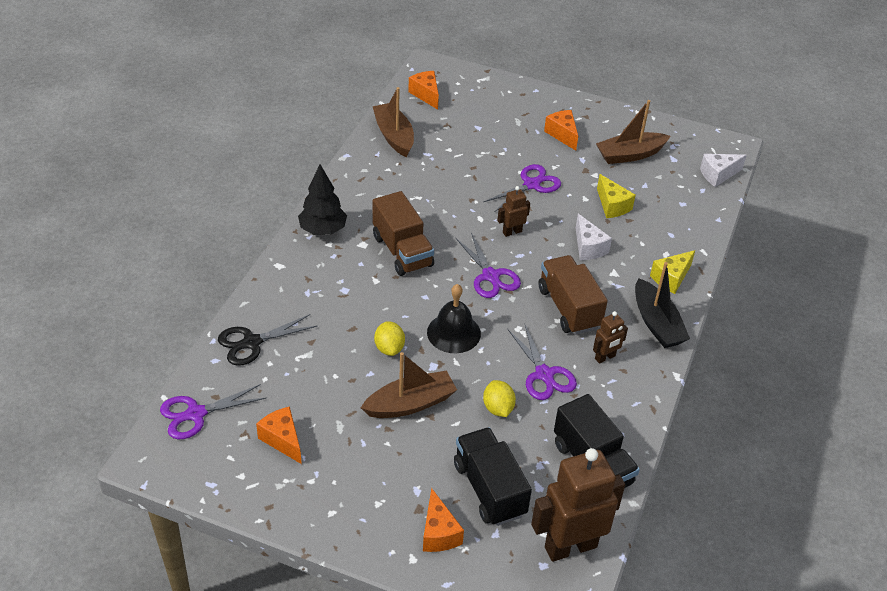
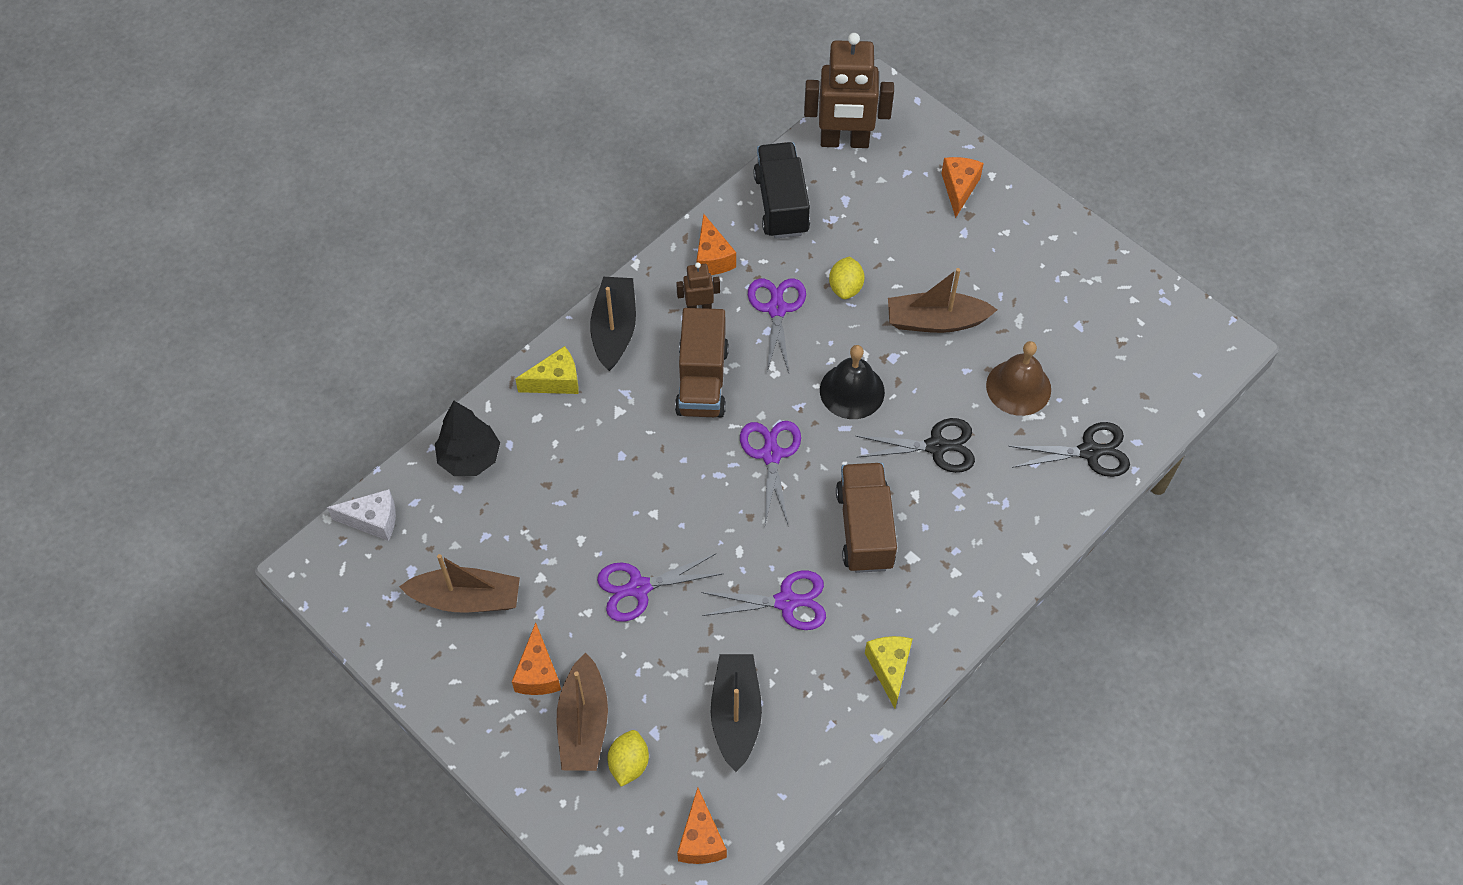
camera: 155 degrees left, 15 degrees up
purple scissors [160,384,267,439] -> purple scissors moved to [701,571,826,630]
orange cheese [256,406,302,464] -> orange cheese moved to [697,214,736,275]
black tree [298,164,347,235] -> black tree moved to [435,401,500,476]
brown boat [372,87,414,157] -> brown boat moved to [557,653,608,771]
yellow lemon [374,321,405,356] -> yellow lemon moved to [607,730,649,787]
black truck [454,427,532,526] -> none
brown robot [497,186,530,237] -> none
white cheese [575,214,612,260] -> none
yellow cheese [597,174,636,218] -> yellow cheese moved to [865,636,913,708]
none -> black boat [711,654,762,772]
none -> black scissors [856,418,975,473]
none -> brown bell [986,341,1051,416]

